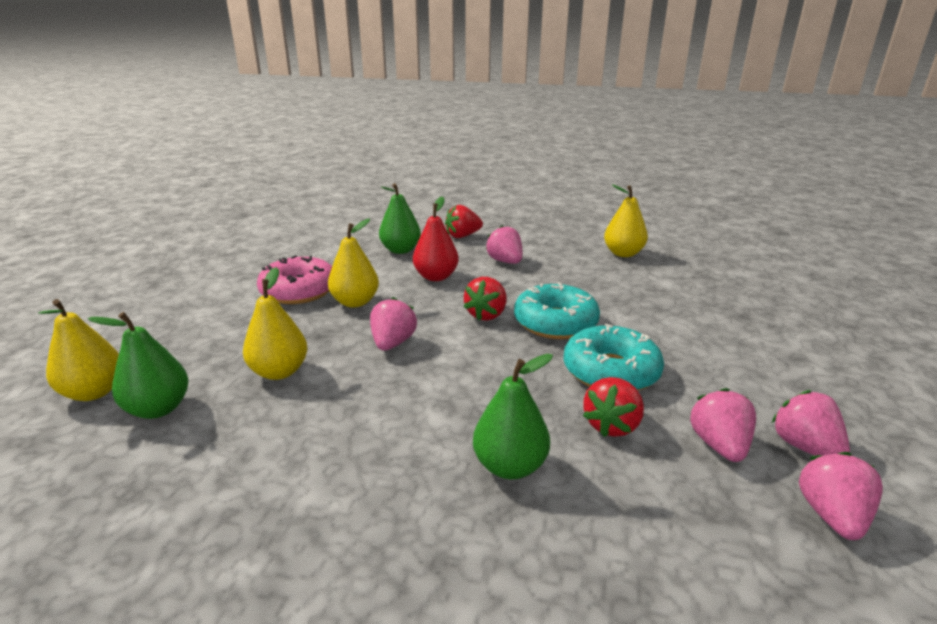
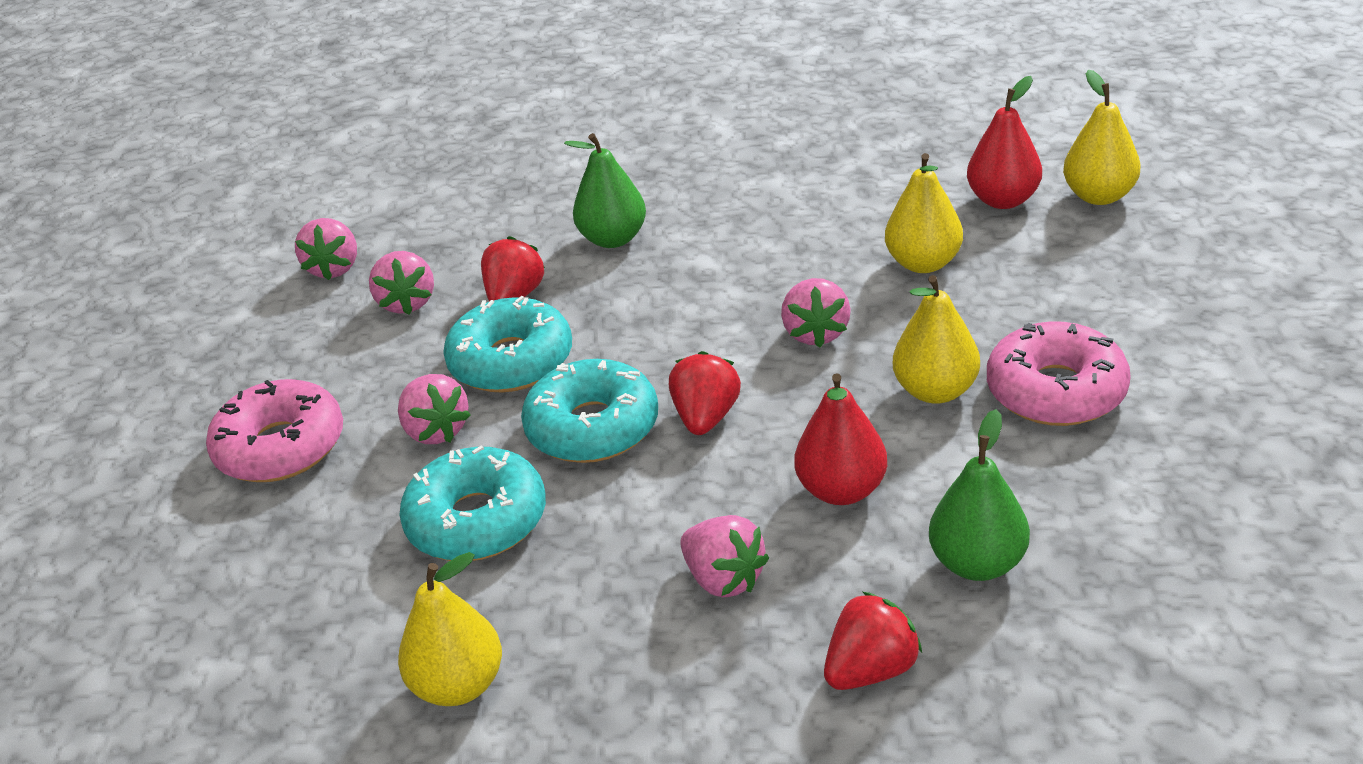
camera: 170 degrees right, 10 degrees up
green pear [88,312,189,419] -> red pear [967,76,1042,209]
pink strawberry [772,390,850,456] -> pink strawberry moved to [398,374,471,444]
none -> pink donut [206,379,343,482]
none -> turquoise donut [399,445,546,561]

